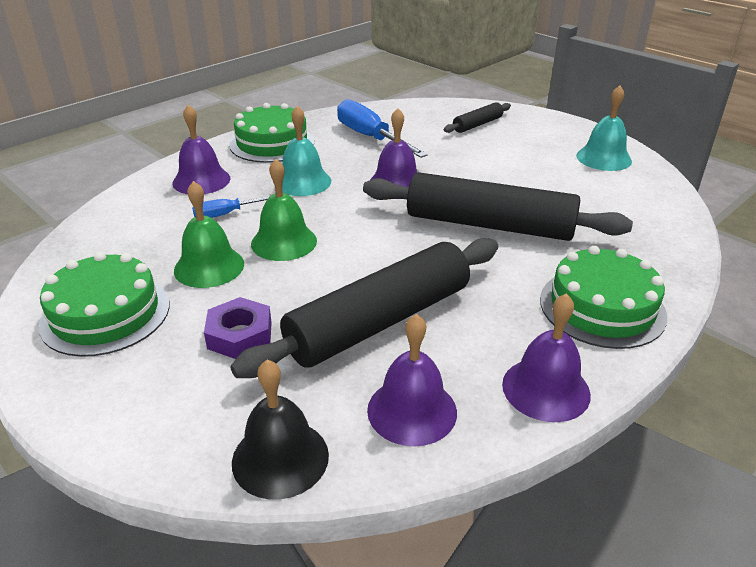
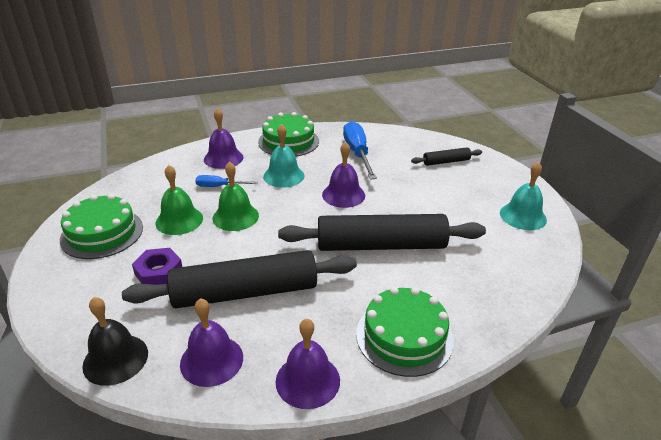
camera: 25 degrees right, 0 degrees up
black rolling pin [363,172,633,241] -> black rolling pin turned 45 degrees counterclockwise [278,214,486,251]

